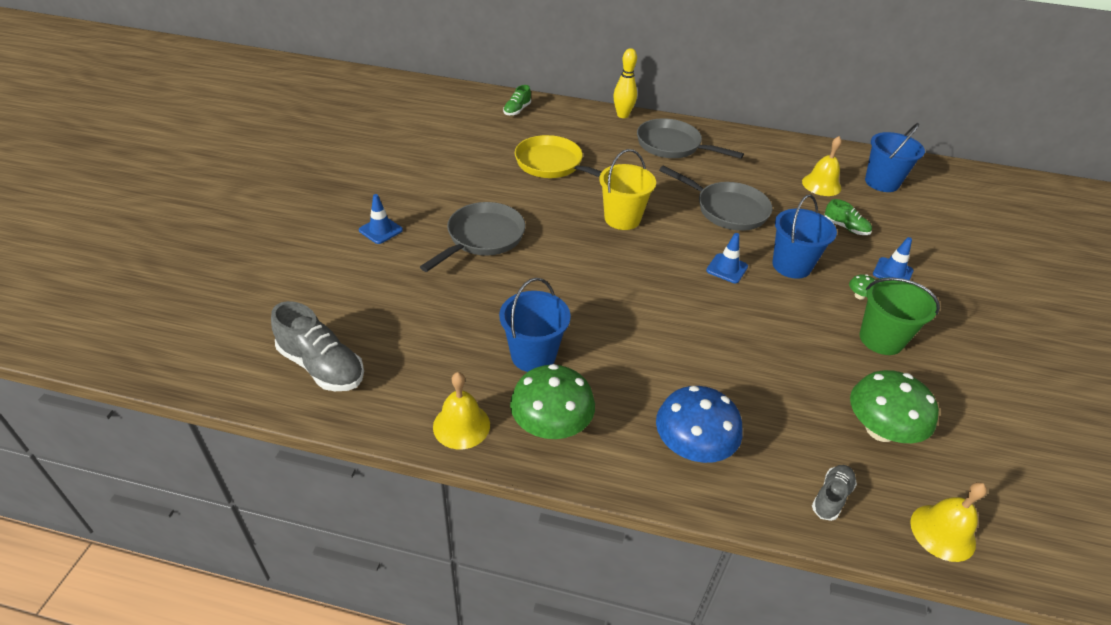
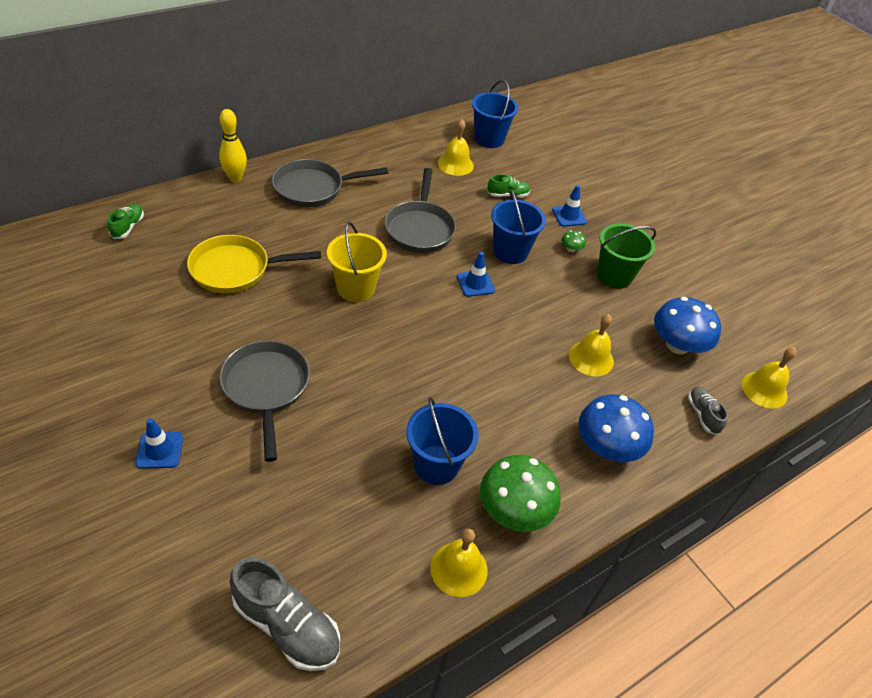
camera: 50 degrees left, 5 degrees up
grey shoe [271,301,364,391] -> grey shoe turned 45 degrees clockwise [230,557,340,671]
green shoe [503,85,531,116] -> green shoe turned 150 degrees counterclockwise [107,204,144,239]
grey pan [659,166,772,231] -> grey pan turned 105 degrees clockwise [384,168,456,253]
green mushroom [850,370,939,443] -> blue mushroom [654,297,721,354]
none -> yellow bell [569,314,614,376]

